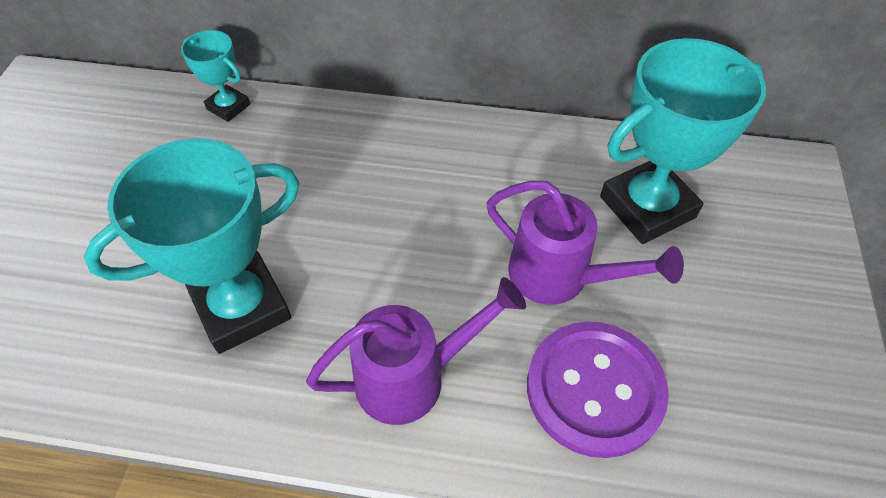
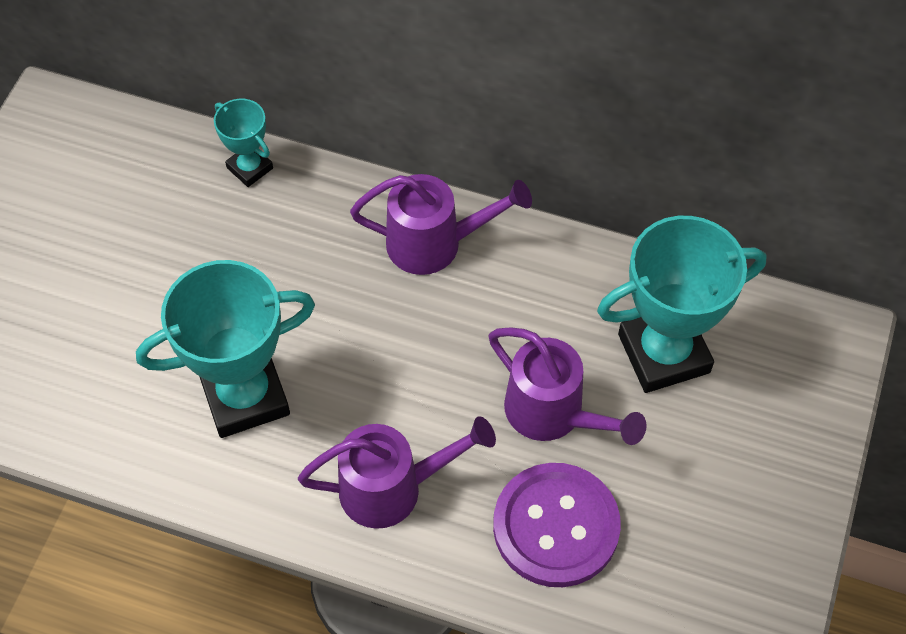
camera: 10 degrees right, 5 degrees up
none -> purple watering can [350,174,532,275]

